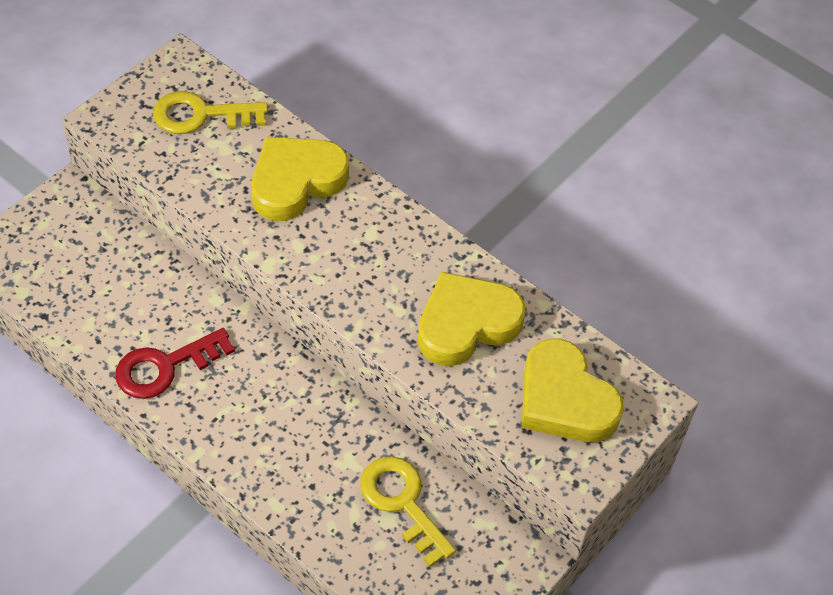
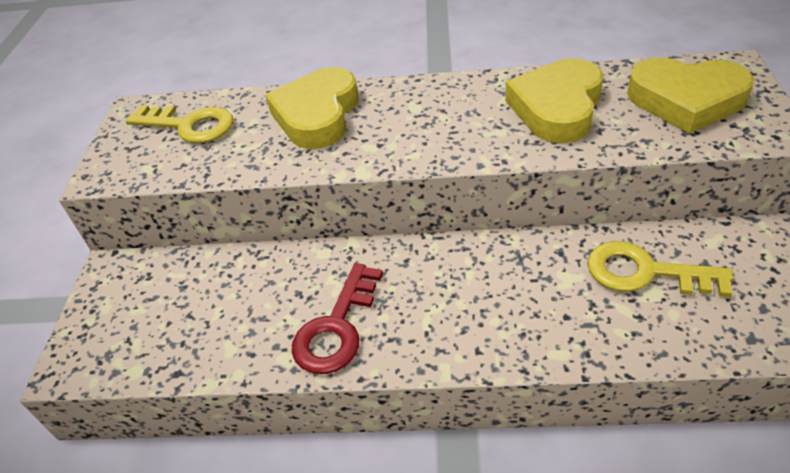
camera: 30 degrees left, 10 degrees down
yellow key [153,91,268,134] -> yellow key turned 120 degrees counterclockwise [126,105,234,143]

